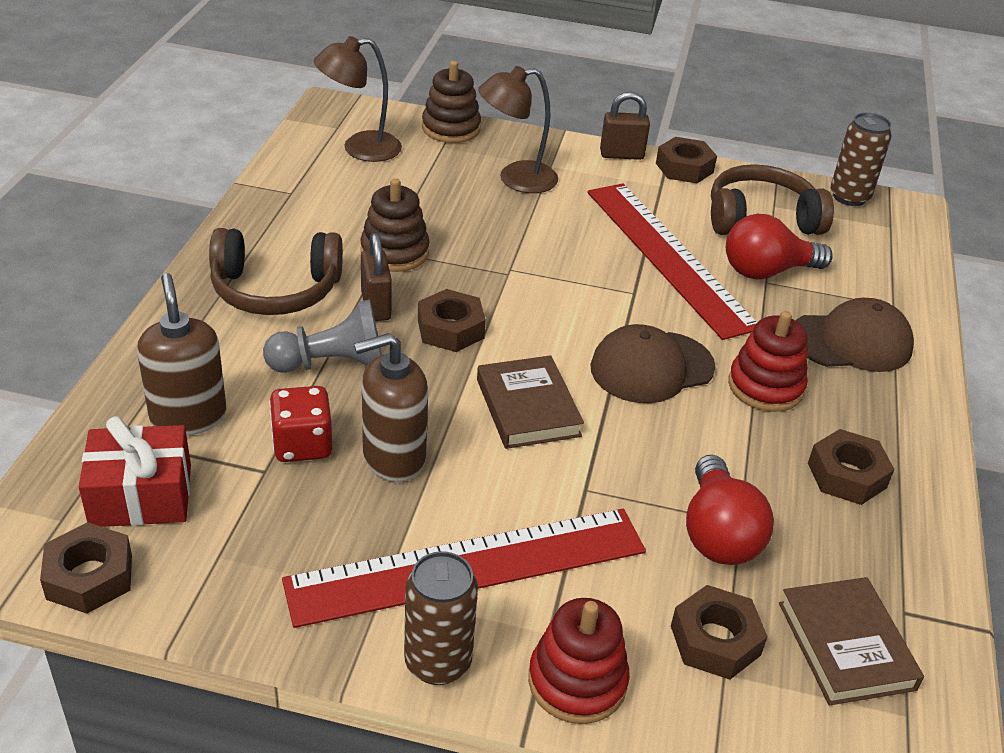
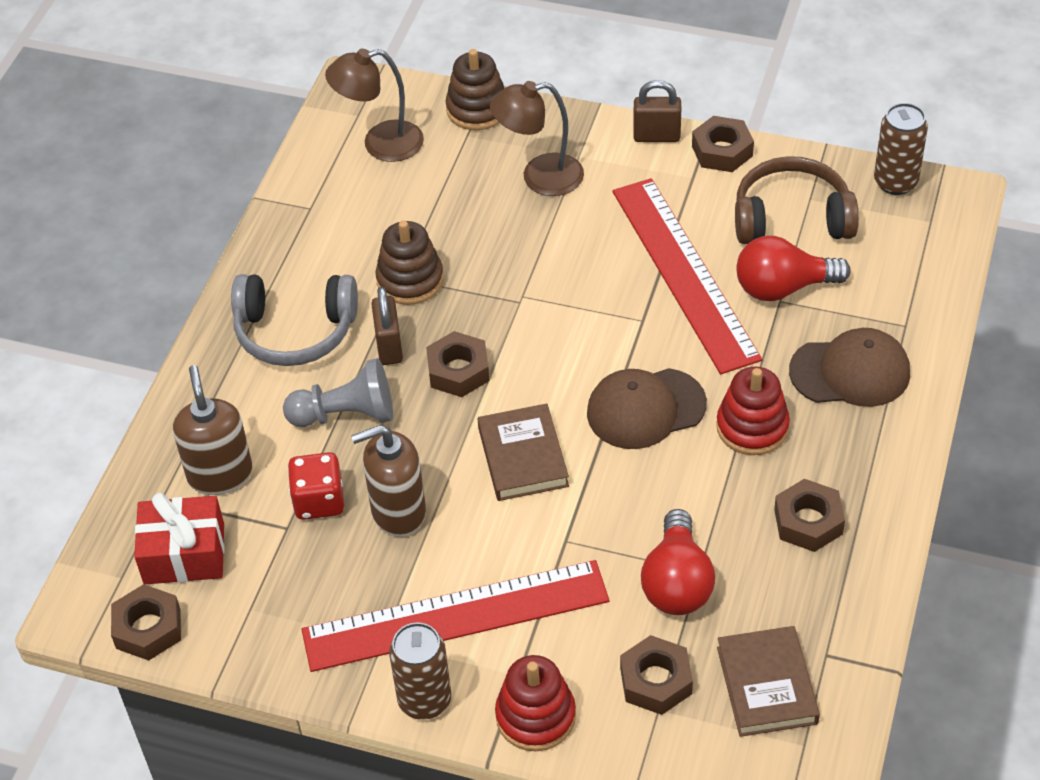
camera: 10 degrees right, 10 degrees up
brown headphones [209,228,343,315] -> grey headphones [231,274,358,366]

